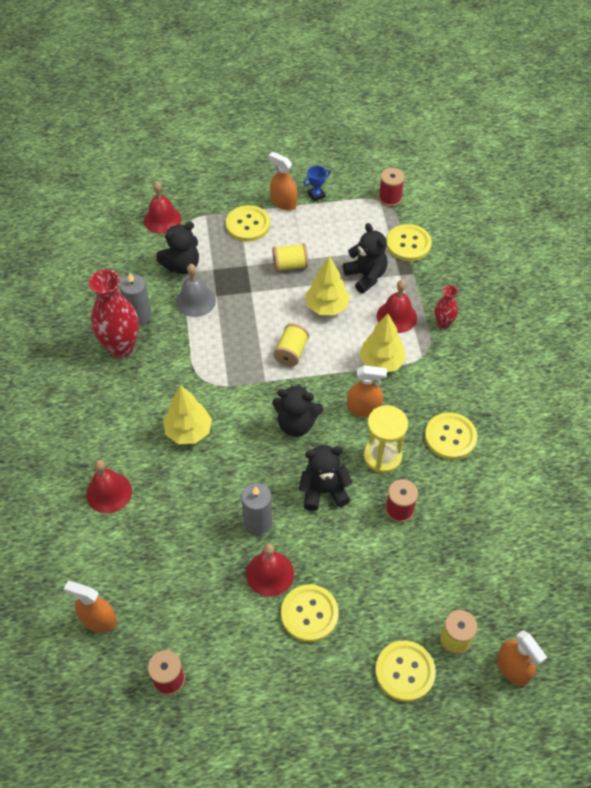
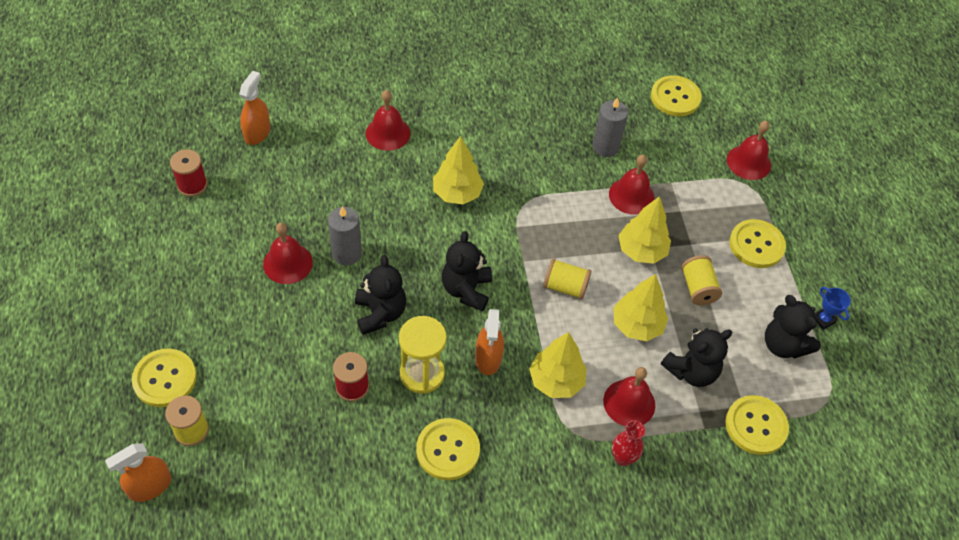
camera: 85 degrees right, 0 degrees up
red vase [89,269,139,358] -> none
black teddy bear [156,222,199,274] -> black teddy bear moved to [765,295,821,359]
grey bell [176,264,216,317] -> red bell [609,155,654,215]
orange spray bottle [269,152,297,210] -> none
yellow button [281,584,339,642] -> yellow button moved to [651,75,702,117]
red spool [379,168,405,207] -> none
none -> yellow tree [618,196,671,264]

